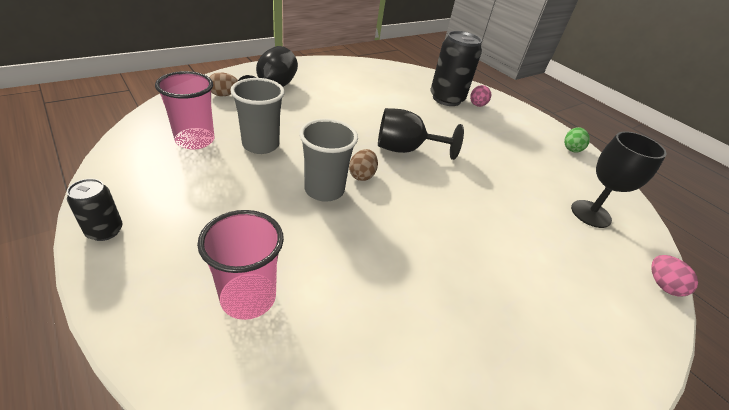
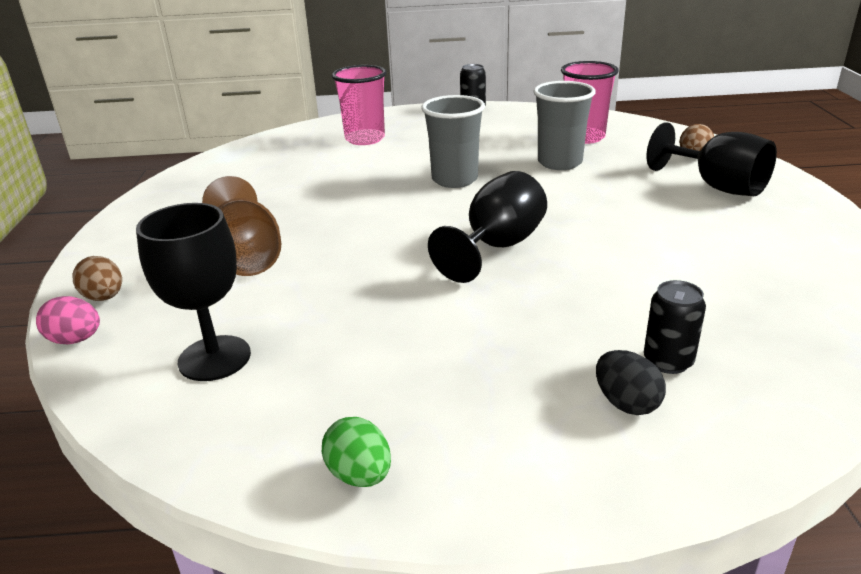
camera: 130 degrees right, 10 degrees down
brown egg [349,149,378,181] -> brown egg moved to [72,256,122,301]
black can [430,31,482,106] -> black can [644,280,706,374], size x0.51
pink egg [470,85,491,107] -> black egg [596,350,666,415]
none -> brown goblet [202,176,281,276]

